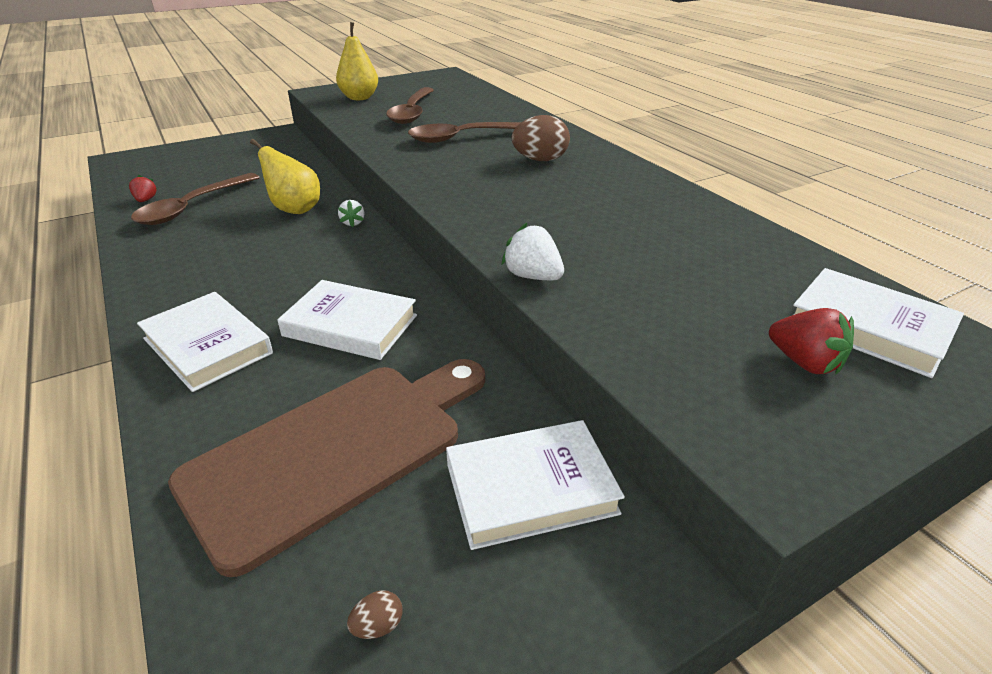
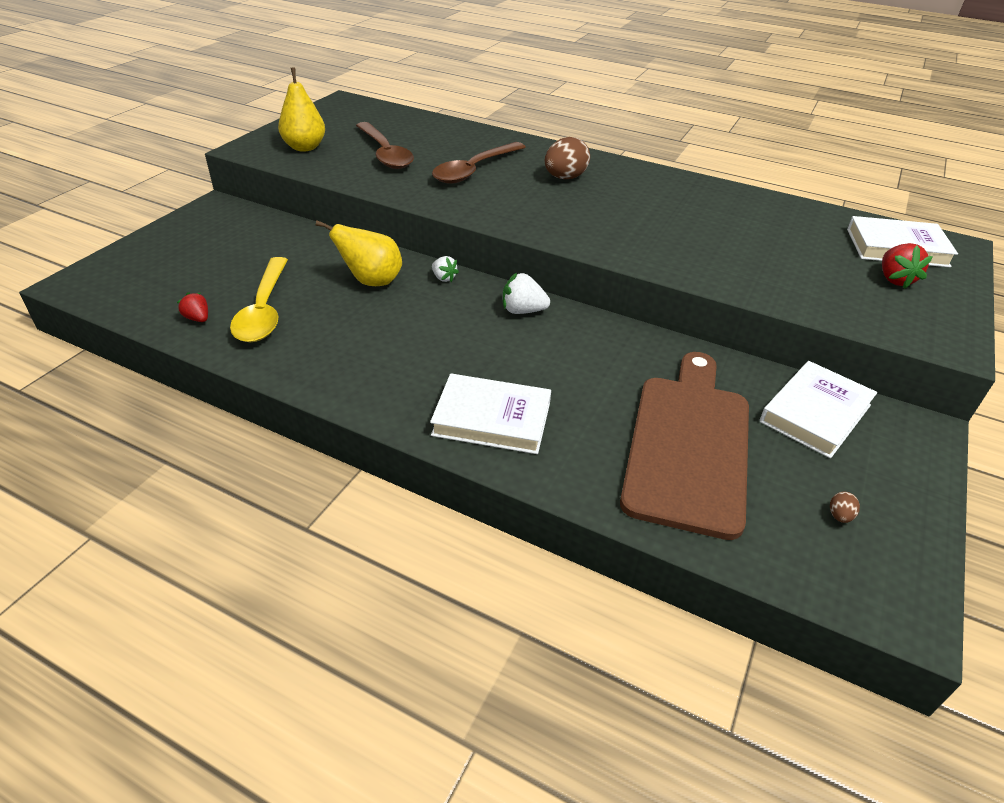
camera: 35 degrees left, 5 degrees up
brown spoon [131,173,260,225] -> yellow spoon [230,257,288,342]
white book [277,280,417,360] -> none
white strawberry [502,223,564,280] -> white strawberry moved to [503,273,550,314]
red strawberry [769,308,854,374] -> red strawberry turned 75 degrees clockwise [882,243,933,289]

